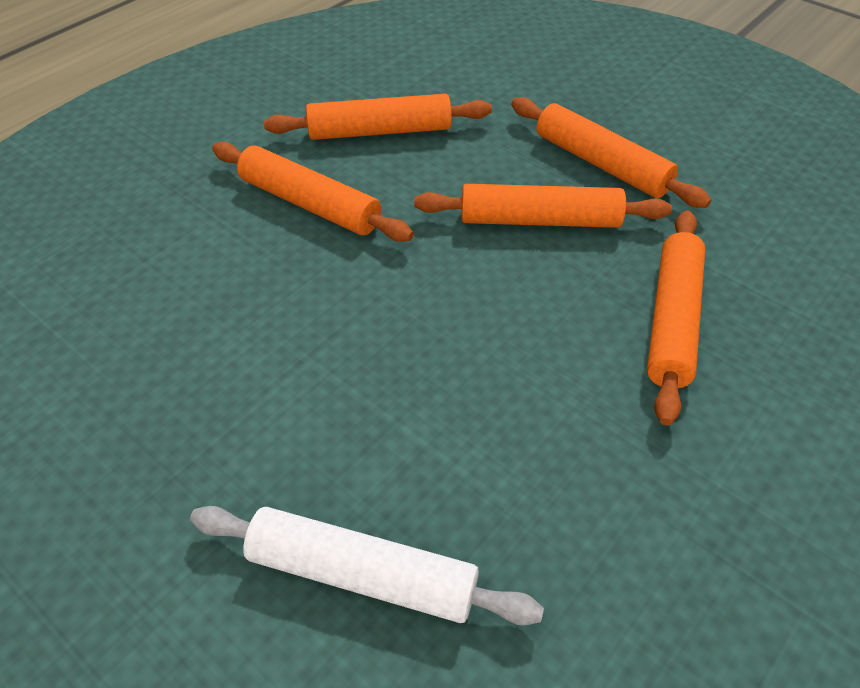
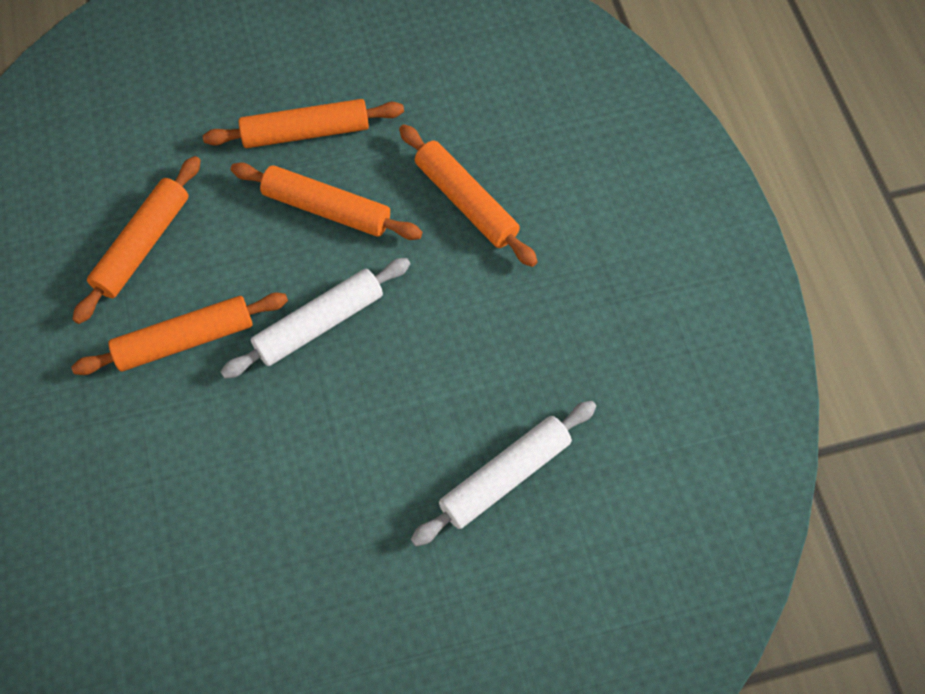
camera: 55 degrees left, 15 degrees up
orange rolling pin [414,184,672,228] -> orange rolling pin turned 75 degrees clockwise [231,162,422,240]
none -> white rolling pin [221,258,410,379]

